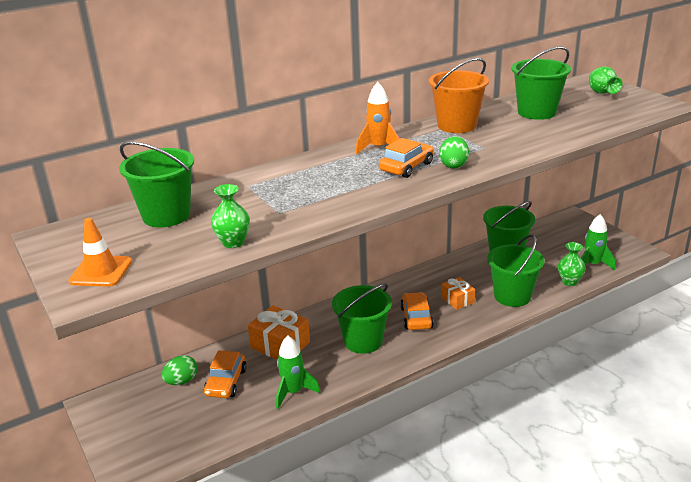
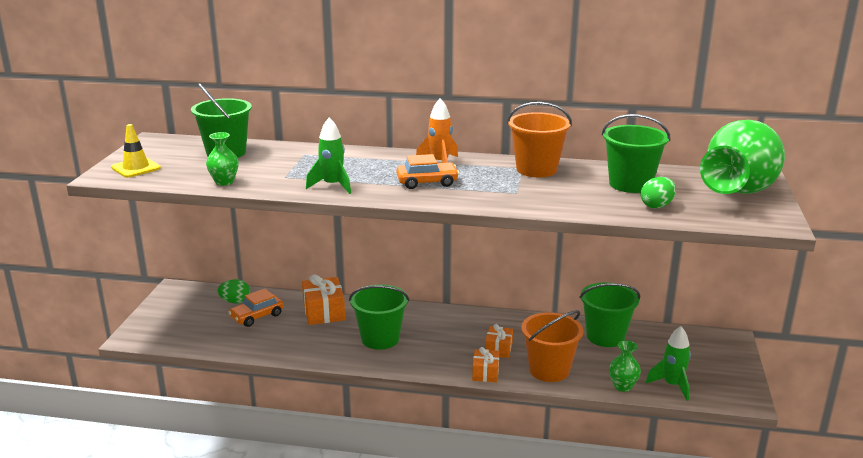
camera: 40 degrees right, 5 degrees down
orange traffic cone [68,218,132,287] -> yellow traffic cone [111,124,161,178]
green rocket [276,336,320,409] -> green rocket moved to [306,117,351,194]
orange car [400,292,434,330] -> none
green egg [439,136,469,169] -> green egg moved to [640,177,676,209]
green bucket [487,234,545,307] -> orange bucket [521,310,583,382]
green vase [589,66,622,94] -> green vase [700,120,785,194], size x2.27
none -> orange gift [472,347,499,382]

